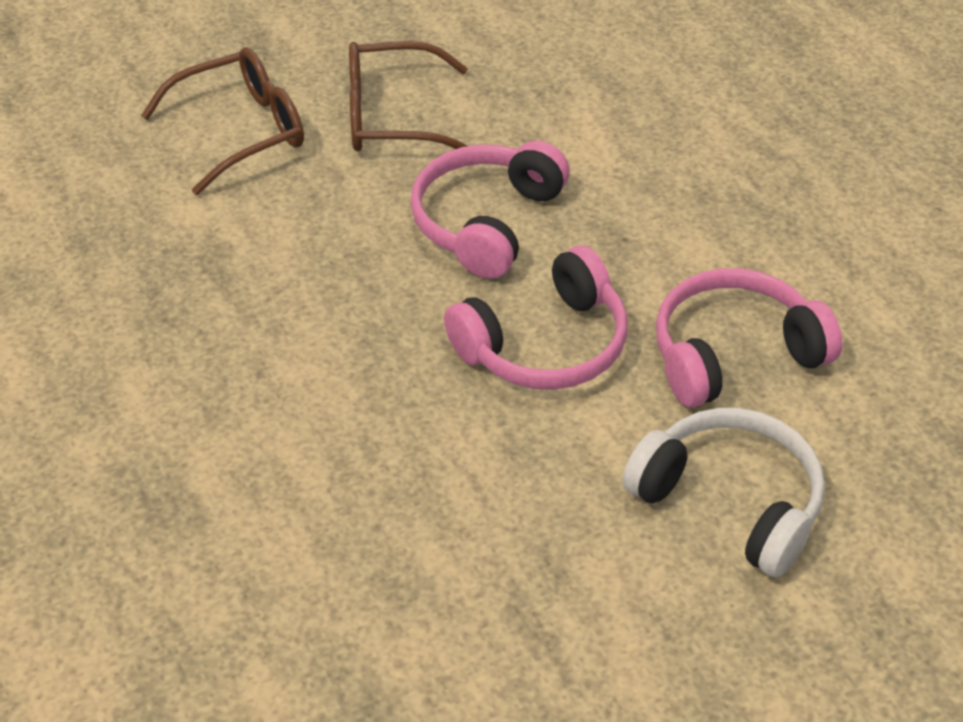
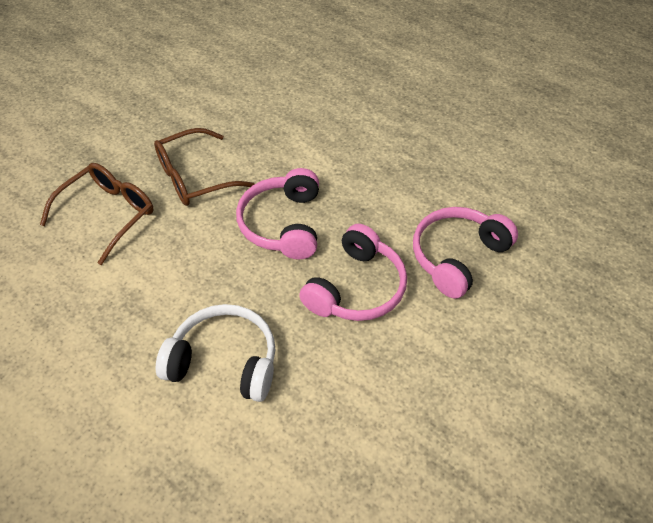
camera: 25 degrees left, 5 degrees up
white headphones [622,408,825,578] -> white headphones moved to [156,304,275,402]

